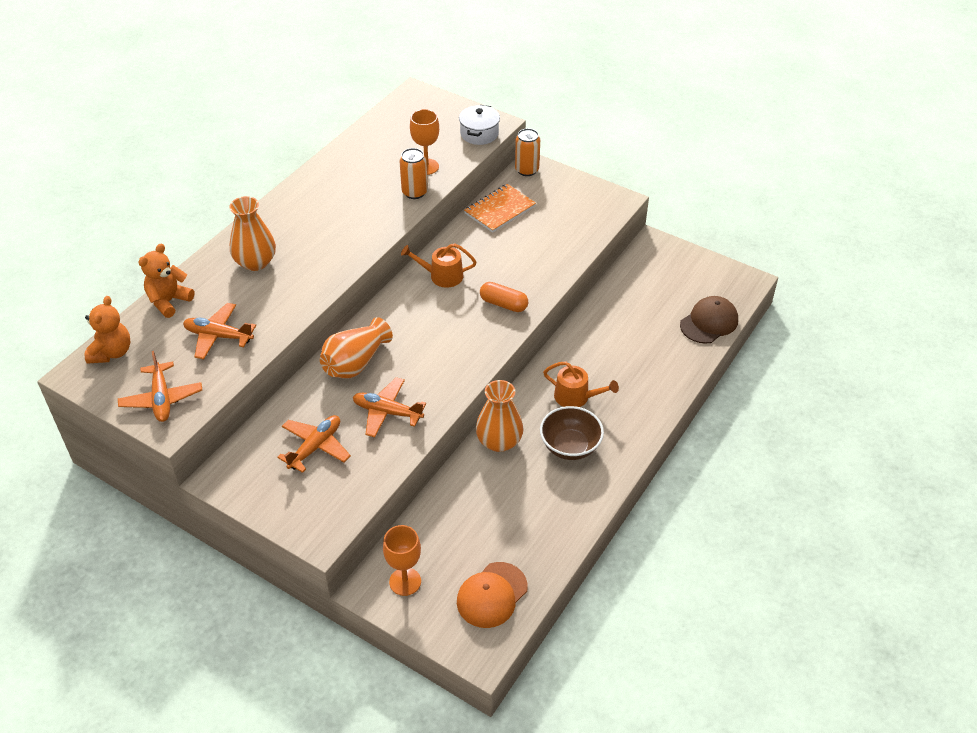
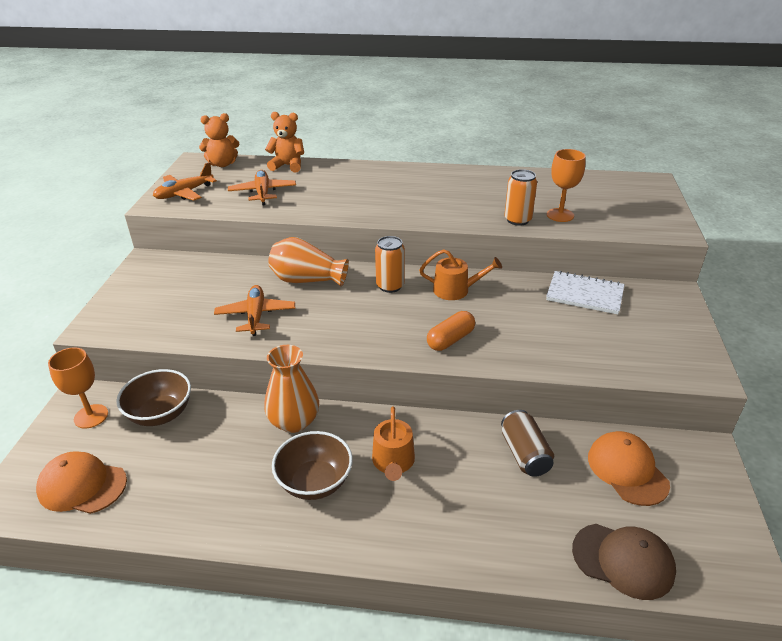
camera: 65 degrees right, 10 degrees down
orange vase [229,196,276,271] -> none
orange plane [277,415,351,473] -> none
orange watering can [401,243,477,288] -> orange watering can turned 120 degrees clockwise [419,249,502,300]
white pot [459,105,500,145] -> none
orange notebook [464,184,536,233] -> white notebook [546,271,625,314]
orange capsule [480,282,528,312] -> orange capsule turned 45 degrees clockwise [427,311,475,351]
orange can [515,128,540,176] -> orange can moved to [375,236,405,293]
none -> brown bowl [116,369,191,426]
none -> brown can [501,410,554,477]
none -> orange cap [588,431,670,506]

